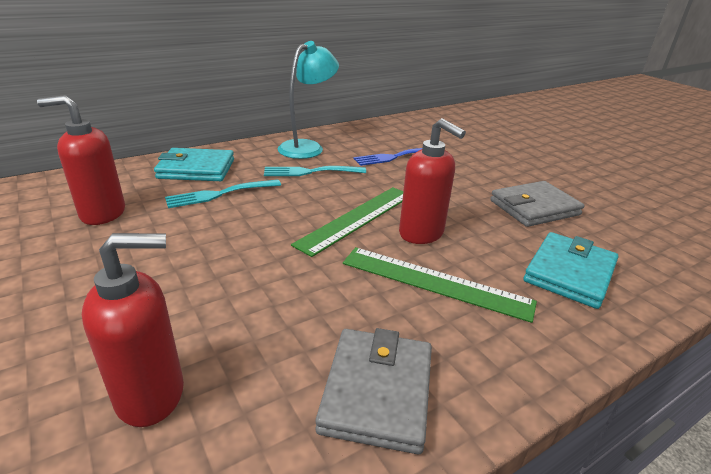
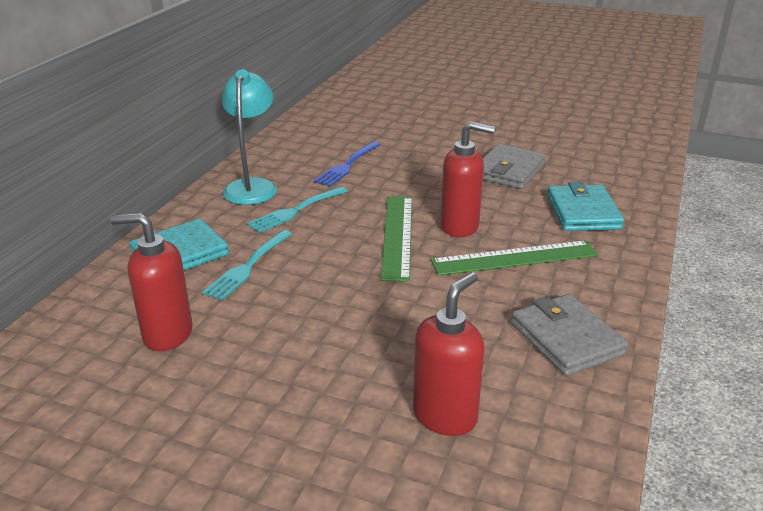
camera: 35 degrees left, 0 degrees up
red soap dispenser [37,95,125,225] -> red soap dispenser turned 45 degrees clockwise [110,213,193,351]

